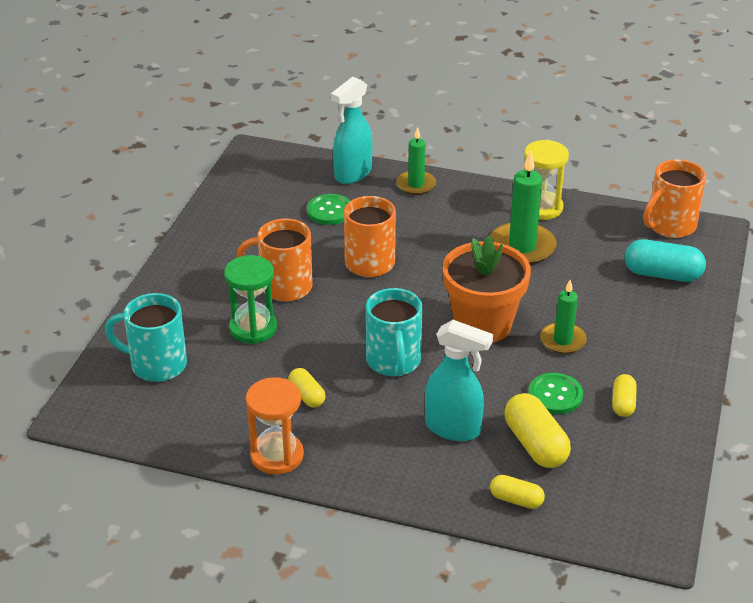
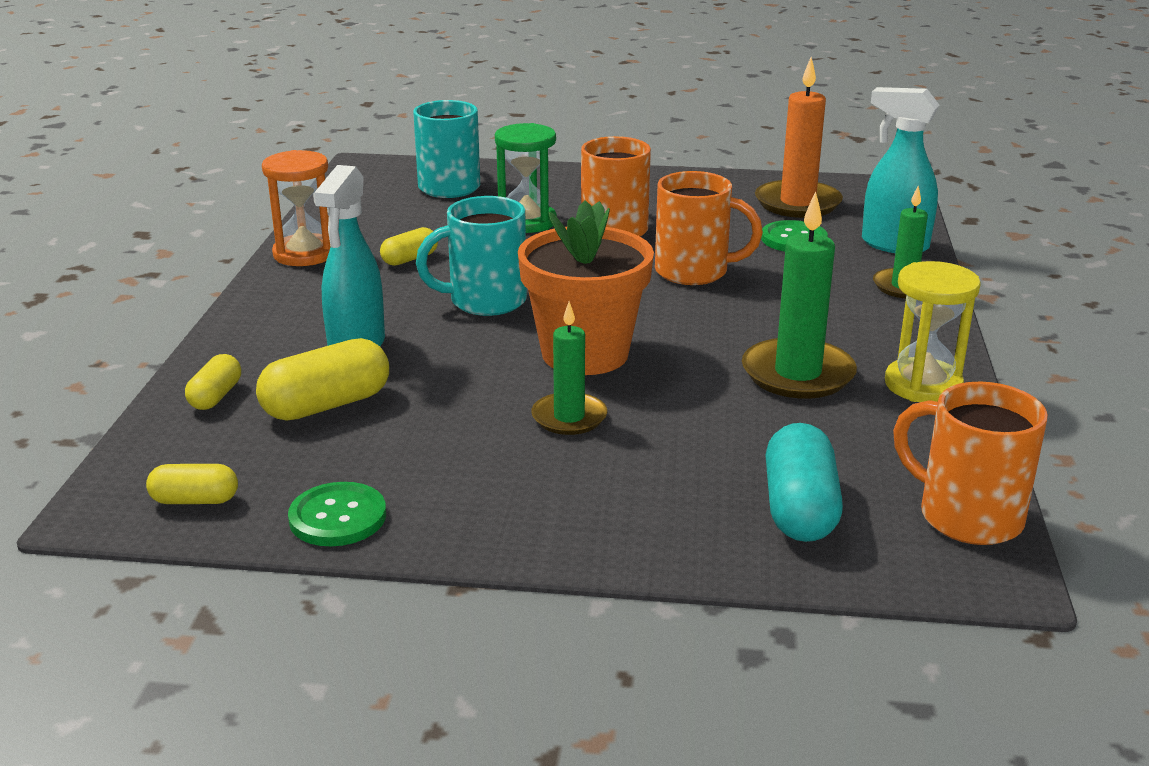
camera: 80 degrees right, 10 degrees down
green button [528,373,583,414] -> green button moved to [288,482,386,546]
yellow capsule [612,374,637,417] -> yellow capsule moved to [146,464,238,504]
none -> orange candle [755,57,843,218]

